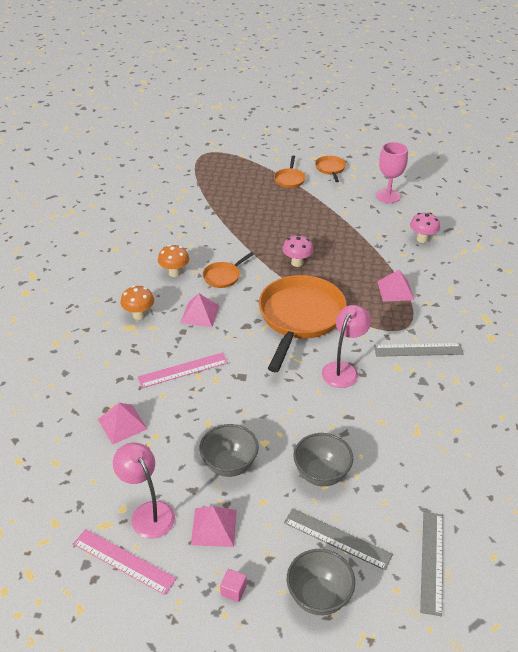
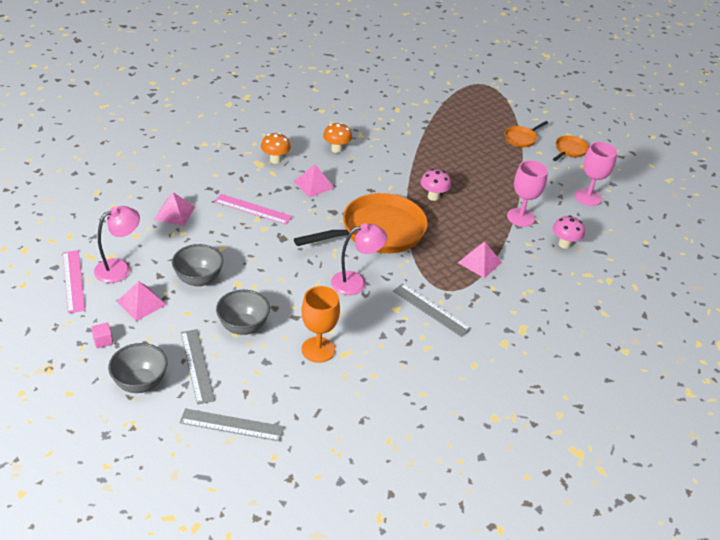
camera: 40 degrees right, 0 degrees up
pink lamp [113,442,175,539] -> pink lamp turned 45 degrees clockwise [94,206,140,283]
orange pan [203,252,254,288] -> none
grey ruler [420,512,443,616] -> grey ruler turned 45 degrees clockwise [180,408,284,441]
none -> orange goblet [301,286,340,363]
none -> pink goblet [507,160,548,227]

